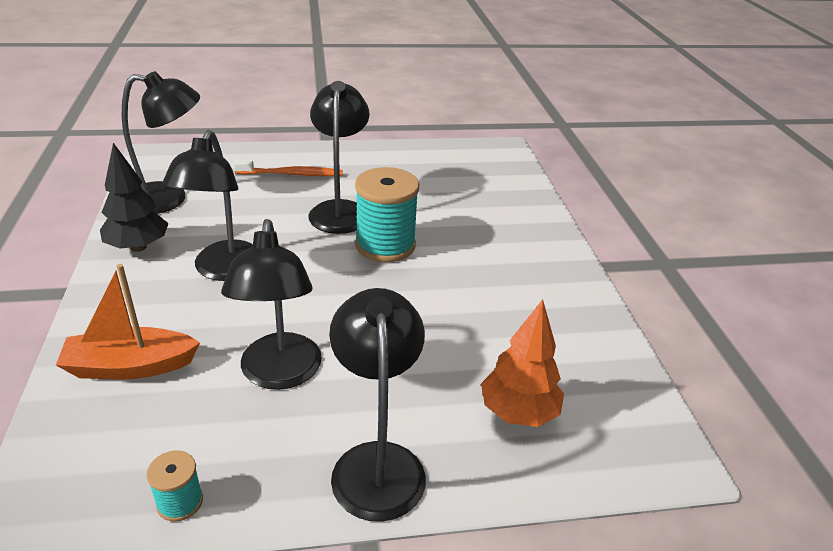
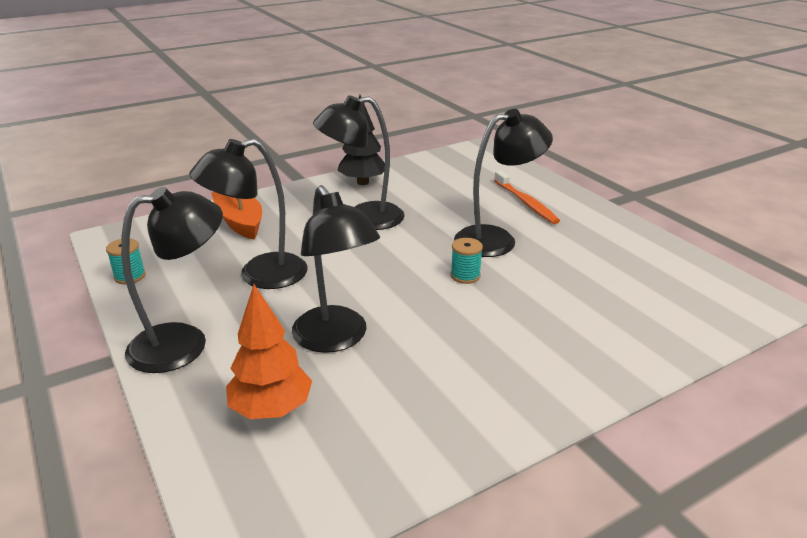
camera: 70 degrees right, 5 degrees down
black lamp [122,71,200,214] -> black lamp moved to [292,185,380,353]
turquoise spool [355,167,419,262] -> turquoise spool [451,238,483,284], size x0.48

